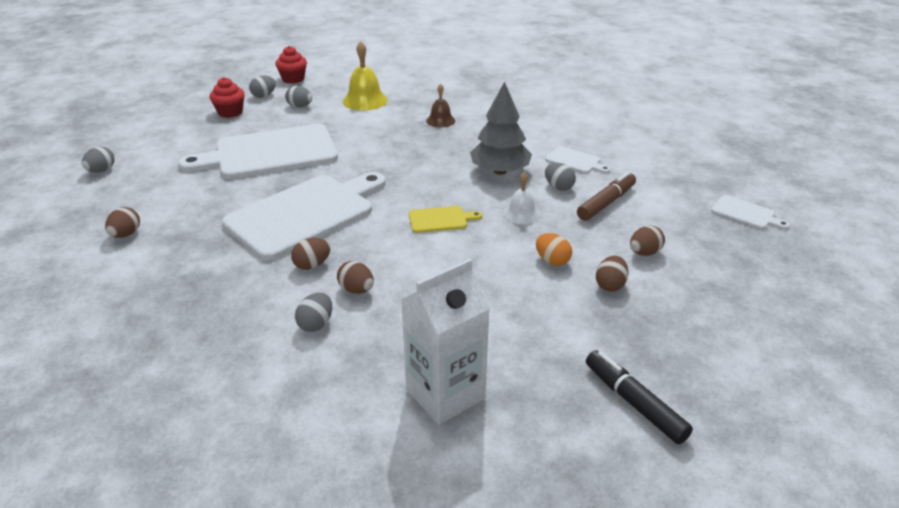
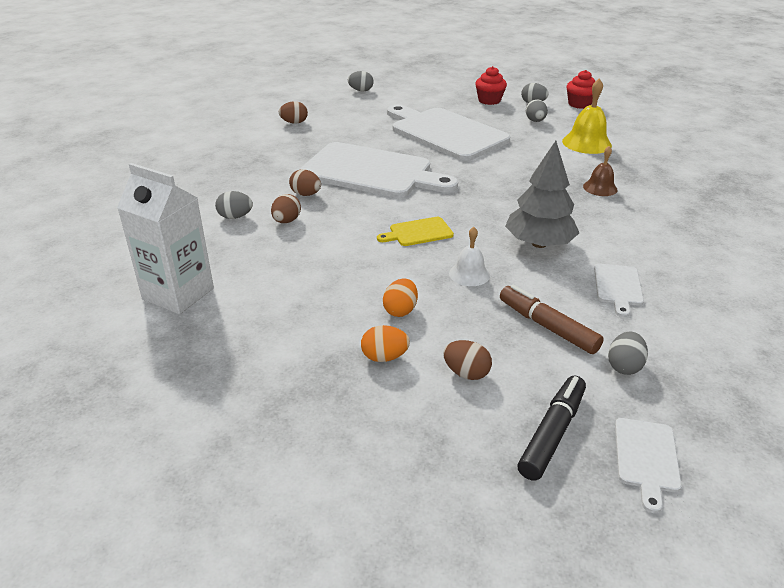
camera: 65 degrees right, 0 degrees up
yellow cutting board [409,206,482,233] -> yellow cutting board turned 105 degrees clockwise [377,217,454,246]
grey egg [545,163,576,191] -> grey egg moved to [608,332,648,375]
brown marker [577,172,636,221] -> brown marker turned 150 degrees counterclockwise [500,285,604,354]
black marker [586,350,693,444] -> black marker moved to [518,376,586,481]
brown egg [596,256,629,292] -> orange egg [361,325,410,362]

